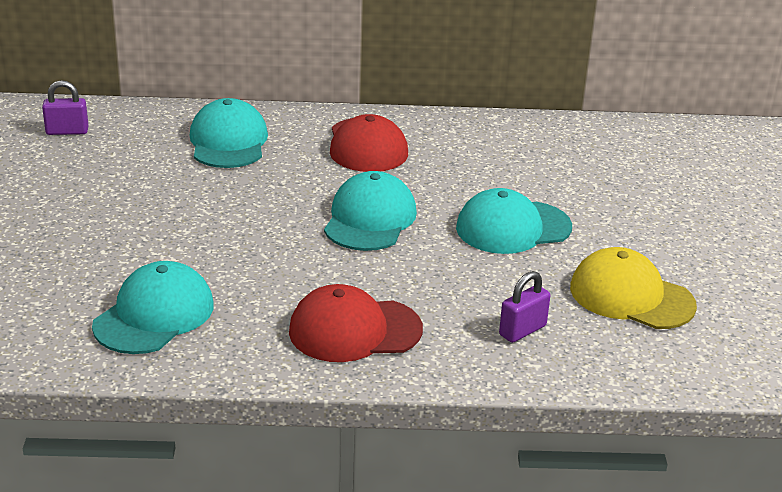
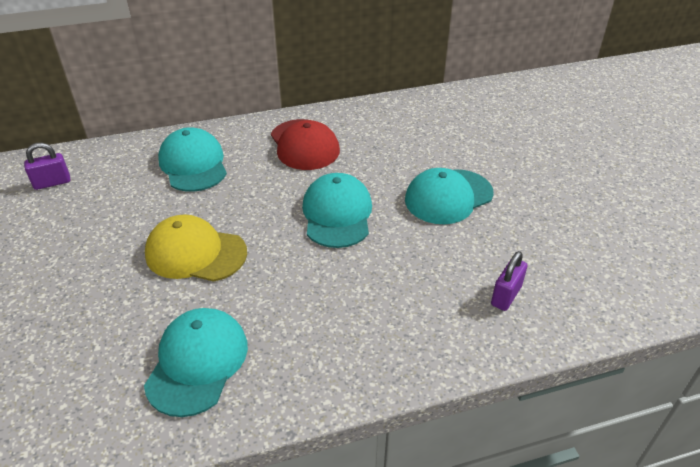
camera: 15 degrees left, 10 degrees up
red cap [289,284,423,362] -> none
yellow cap [570,247,697,329] -> yellow cap moved to [145,214,247,282]

